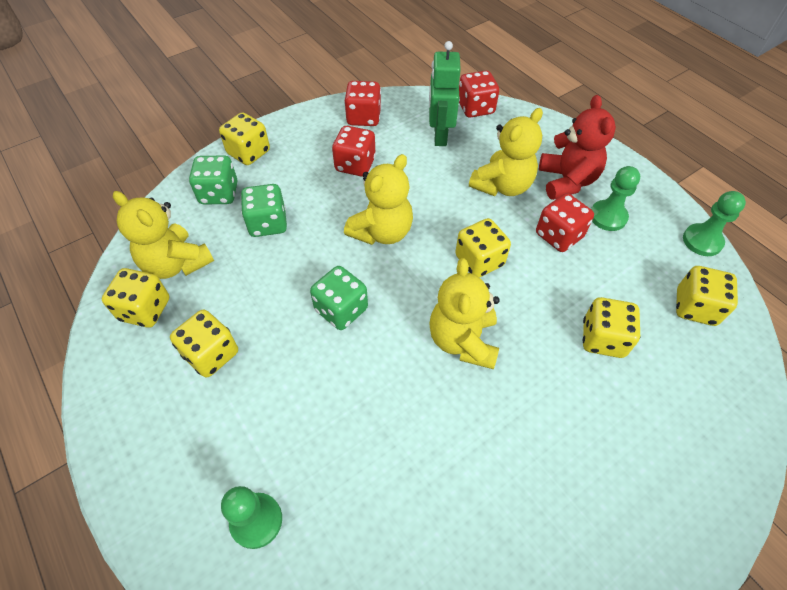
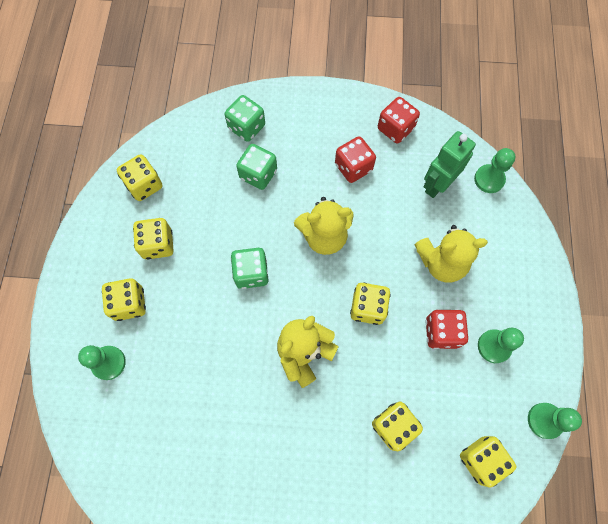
camera: 40 degrees right, 15 degrees up
yellow teddy bear [113,191,214,279] -> none
yellow dice [219,112,270,165] -> yellow dice moved to [102,278,146,321]
red dice [459,71,499,118] -> green pawn [474,148,516,193]
red teddy bear [539,95,616,200] -> none

